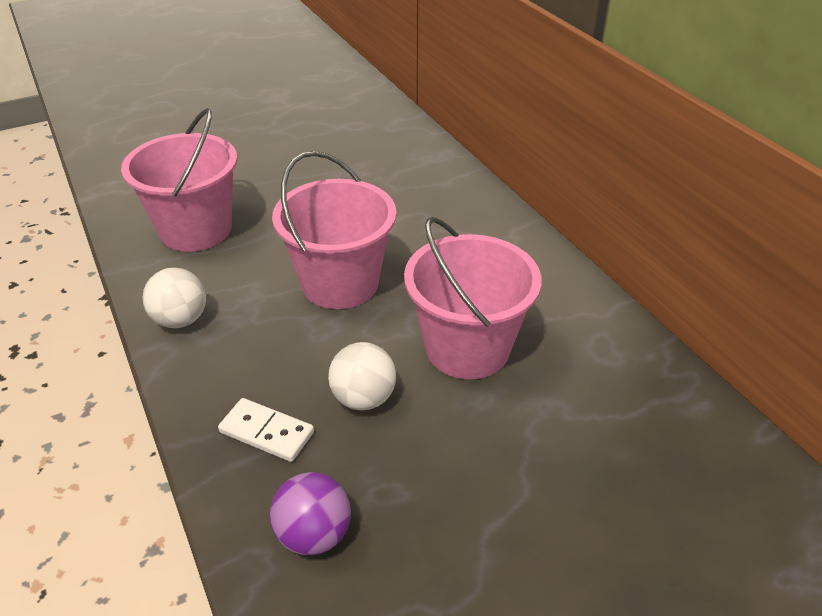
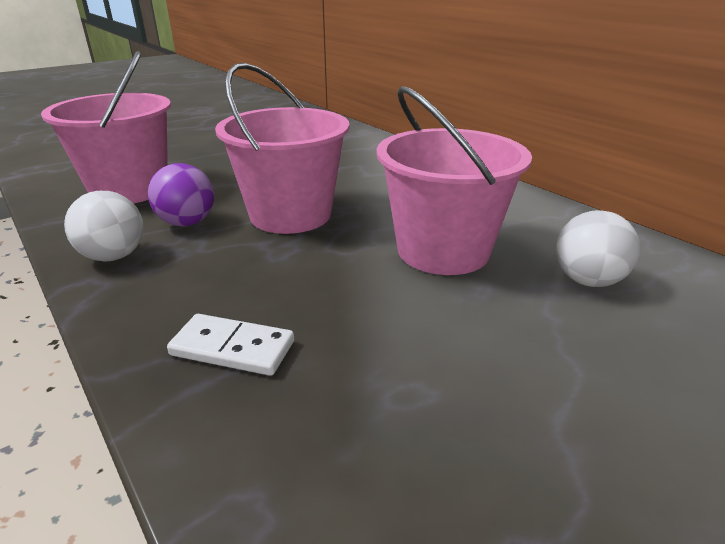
camera: 10 degrees left, 10 degrees down
purple ball [270,472,351,555] -> purple ball moved to [148,163,214,227]
white ball [328,342,396,410] -> white ball moved to [556,210,640,287]

